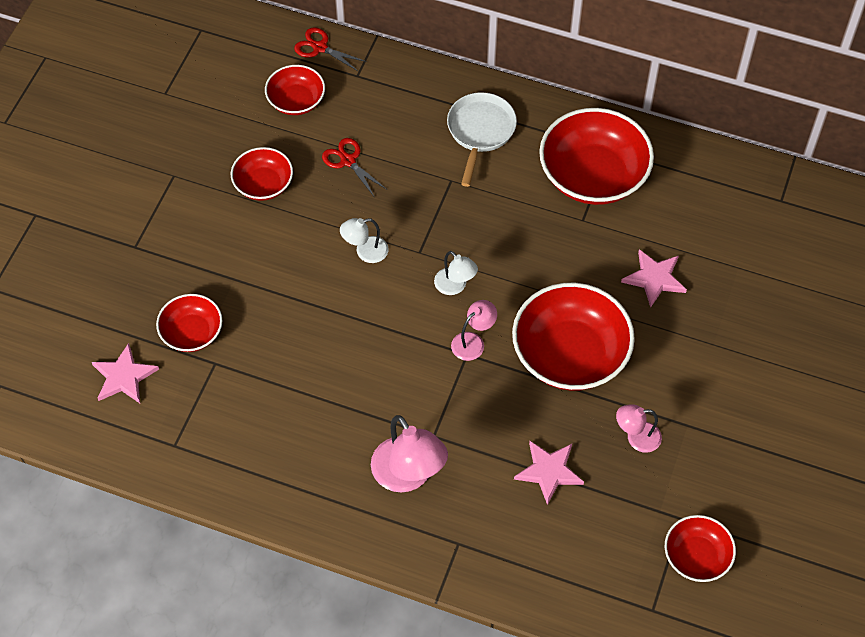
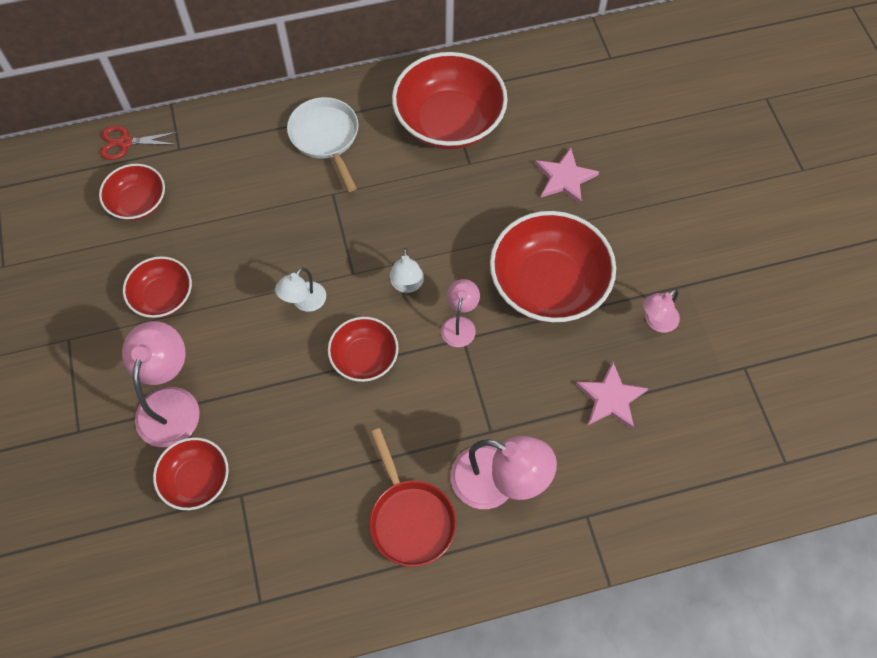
camera: 35 degrees left, 5 degrees up
pink star [92,343,159,403] -> none
red scissors [322,138,386,198] -> none
white lamp [434,251,478,295] -> white lamp turned 75 degrees clockwise [390,248,424,293]
red bowl [665,515,736,582] -> red bowl moved to [328,317,399,382]
none -> pink lamp [122,321,200,447]
none -> red pan [369,428,456,567]

